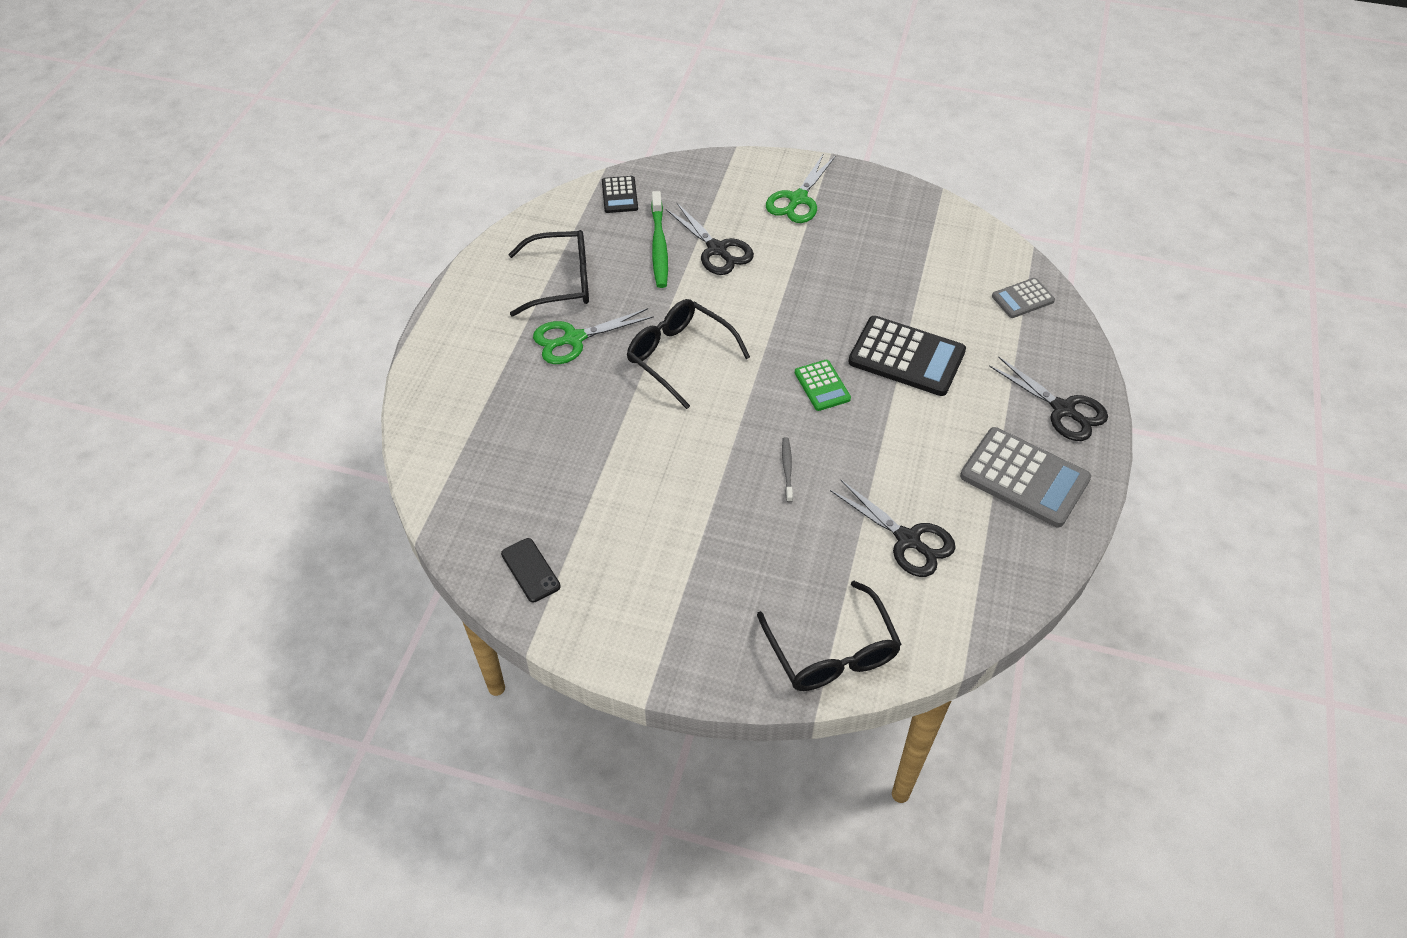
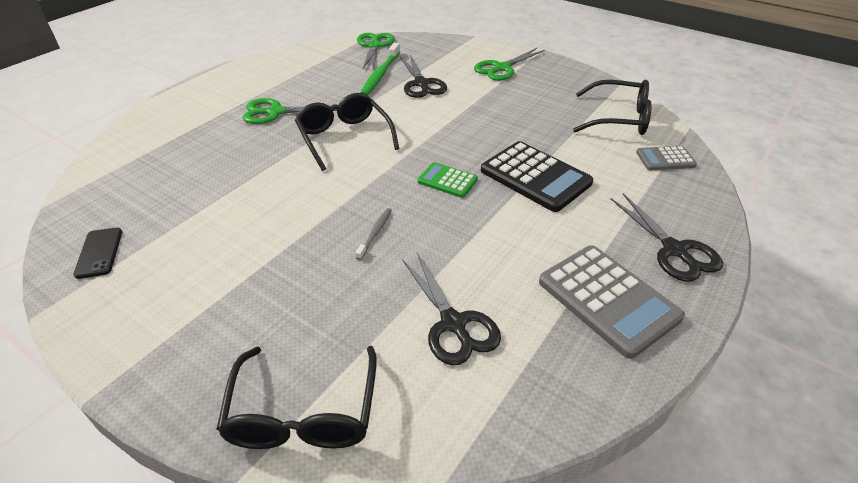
camera: 20 degrees right, 10 degrees down
black glasses [508,230,589,317] -> black glasses moved to [573,80,652,135]
black calculator [602,176,638,213] -> green scissors [357,33,395,71]
green calculator [795,360,851,411] -> green calculator turned 120 degrees clockwise [417,162,478,198]

